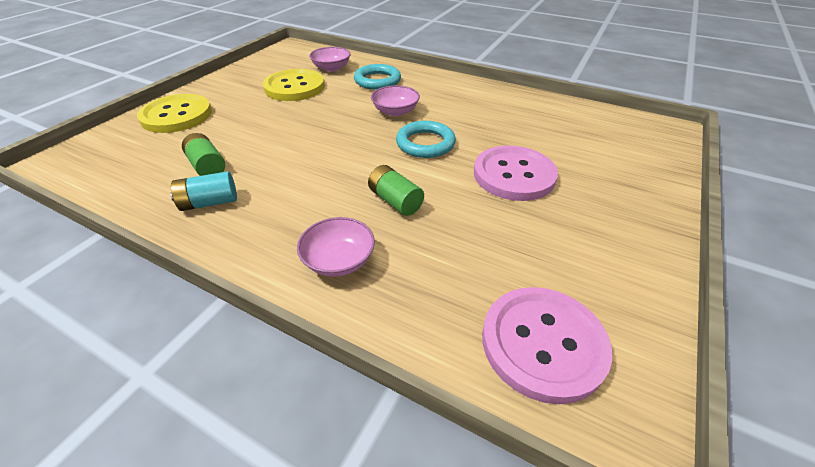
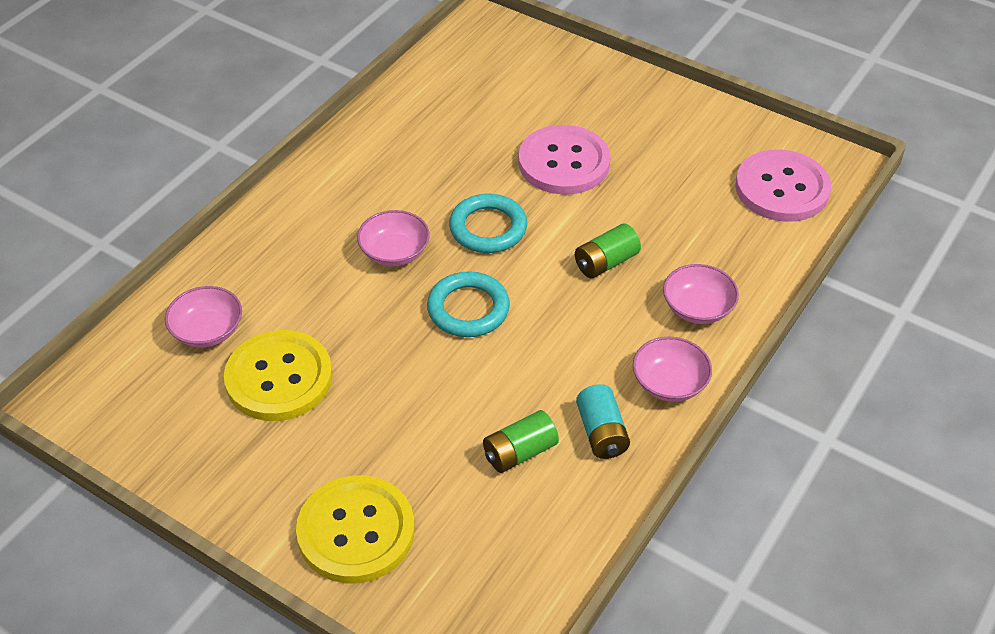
camera: 85 degrees left, 5 degrees up
turquoise ring [354,64,401,90] -> turquoise ring moved to [427,271,510,337]
none -> pink bowl [633,337,712,402]

